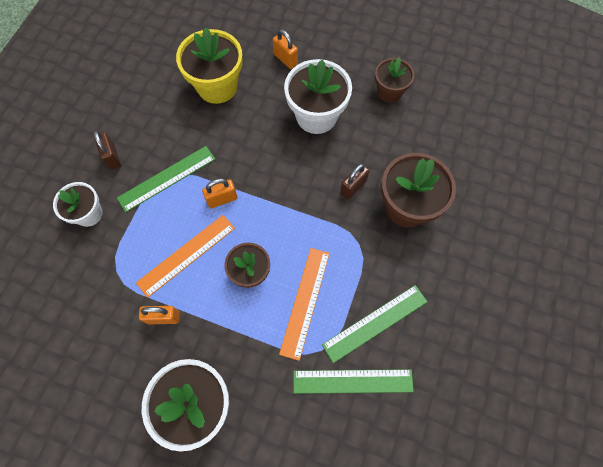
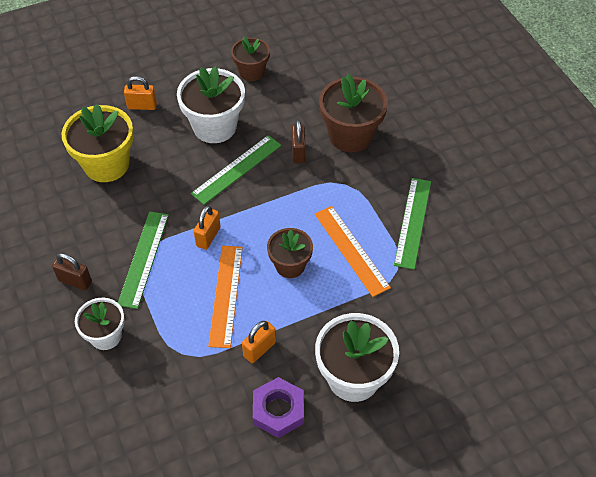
camera: 45 degrees left, 15 degrees down
green ruler [293,369,414,394] -> green ruler moved to [191,135,281,205]
none -> purple nut [253,377,304,438]

